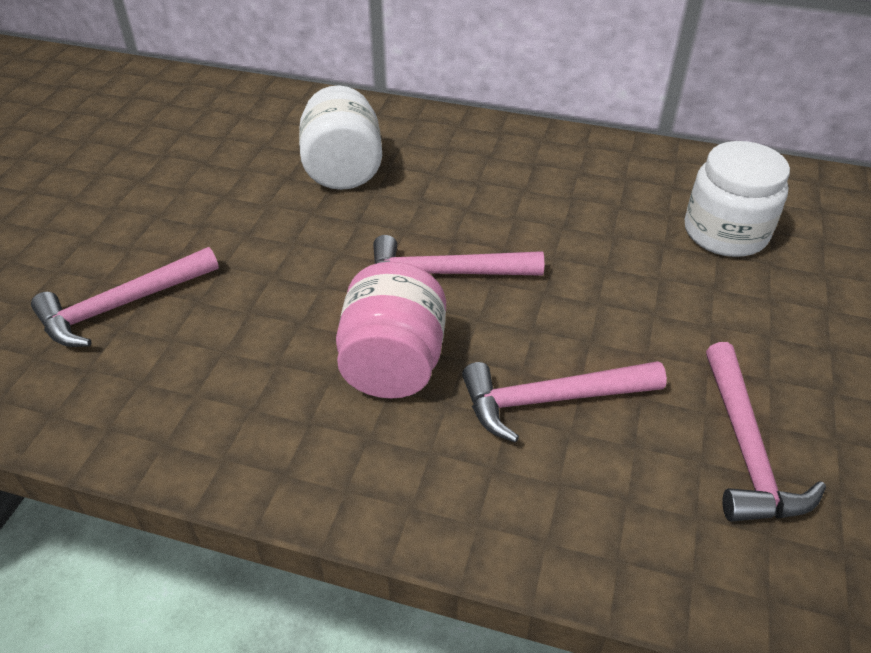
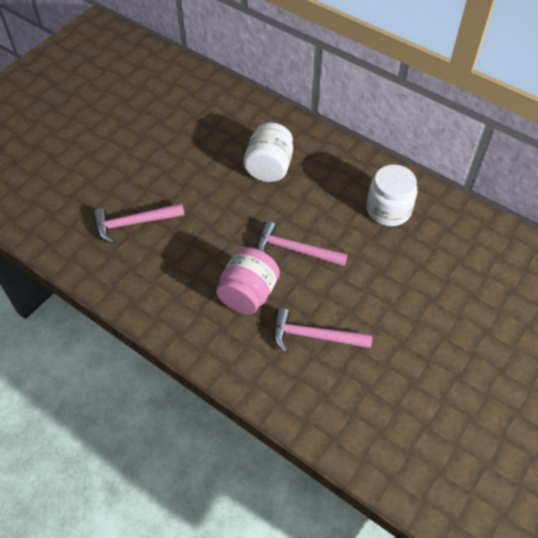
camera: 20 degrees right, 10 degrees up
white jar [685,141,790,257] -> white jar moved to [367,164,417,226]
pink hammer [706,342,826,522] -> none

